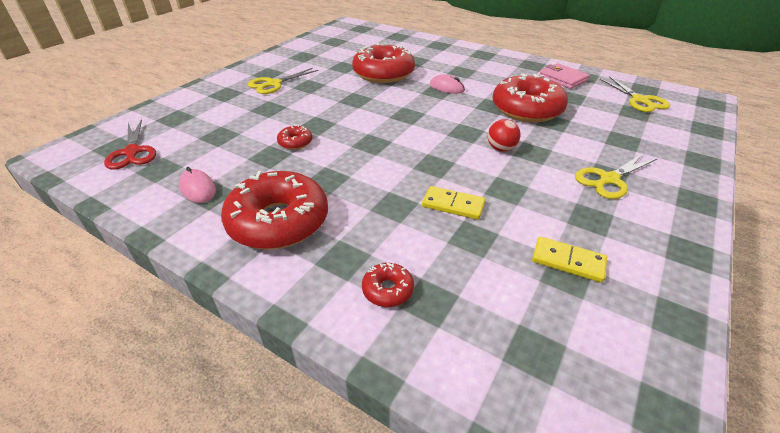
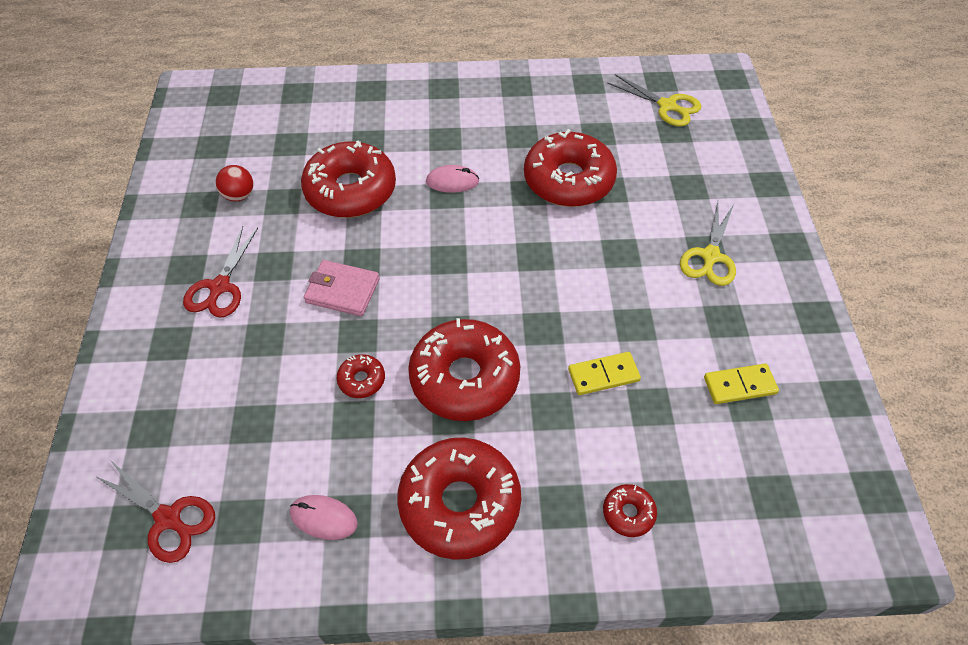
camera: 35 degrees left, 15 degrees up
yellow scissors [248,68,319,94] -> red scissors [183,226,258,318]
red ball [488,119,521,151] -> red ball moved to [216,165,253,202]
pink wallet [539,63,590,89] -> pink wallet moved to [304,260,380,316]
none -> red donut [408,318,520,421]

